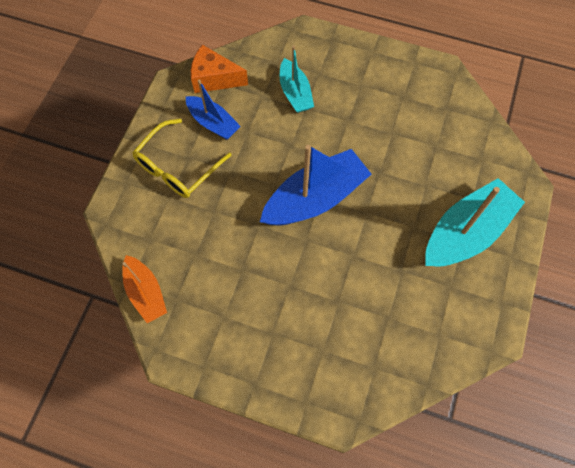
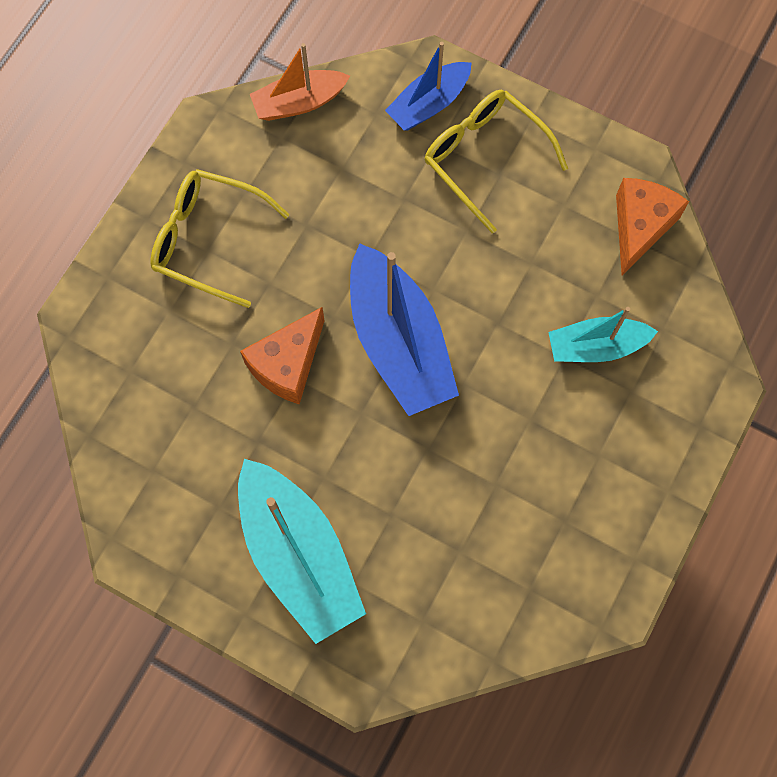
camera: 100 degrees right, 5 degrees up
blue boat [186,80,241,140] -> blue boat moved to [385,42,472,131]
none -> yellow glasses [150,169,289,308]
none -> orange cheese [240,307,325,404]

